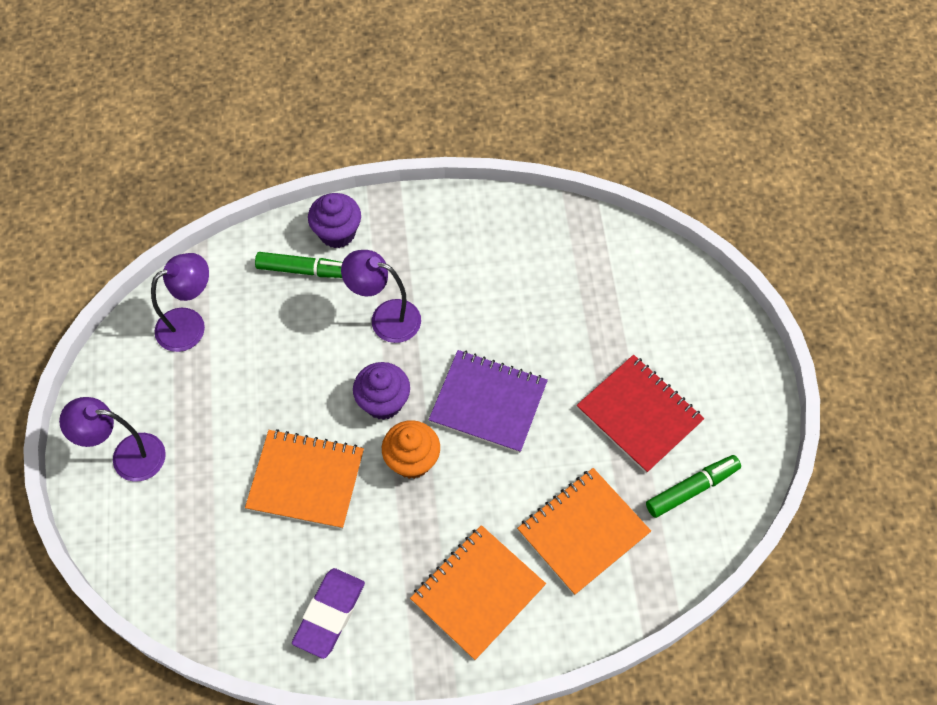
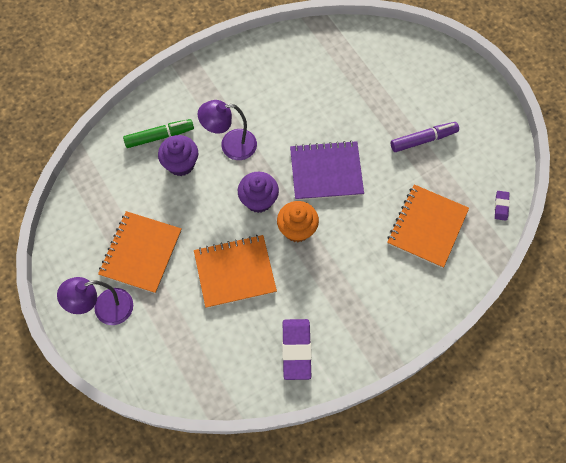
camera: 25 degrees left, 5 degrees up
purple lamp [151,253,209,352] -> none
purple cupcake [308,193,361,248] -> purple cupcake moved to [158,135,198,176]
orange notebook [410,525,546,660] -> orange notebook moved to [98,211,181,294]
red notebook [577,355,704,473] -> purple marker [391,122,459,152]
green marker [646,455,741,518] -> none
none -> purple eraser [495,191,510,221]

